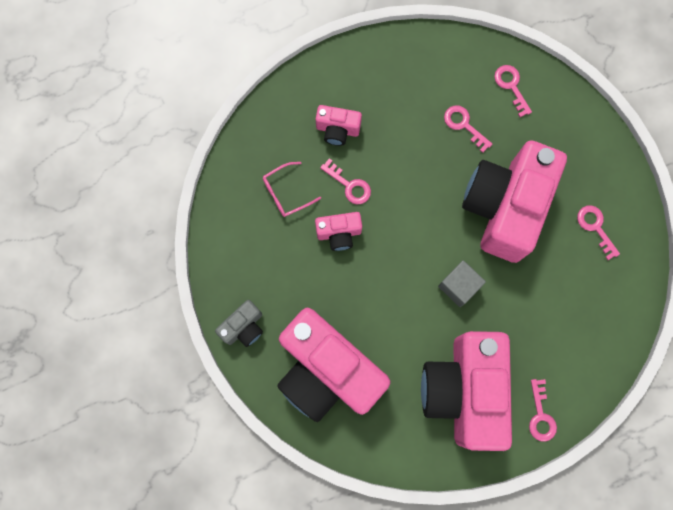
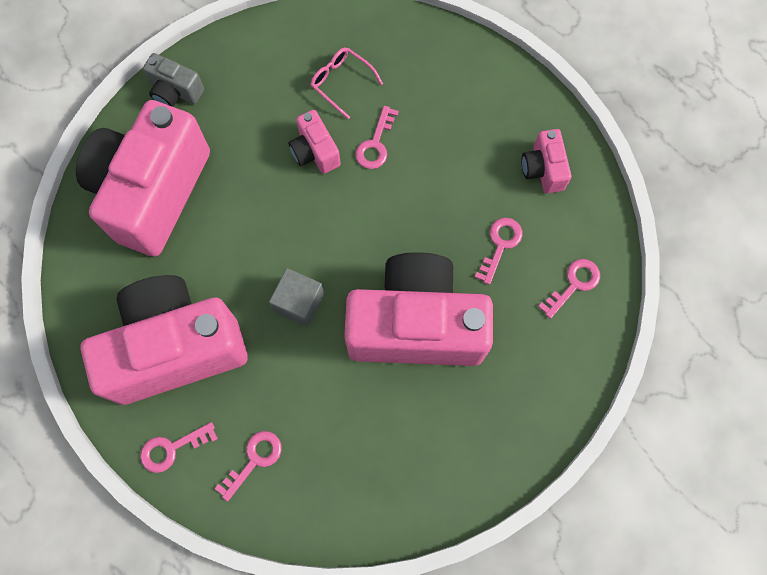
camera: 70 degrees right, 5 degrees down
pink camera [316,105,362,146] -> pink camera moved to [522,129,572,193]
pink key [577,205,620,260] -> pink key moved to [215,431,282,501]

